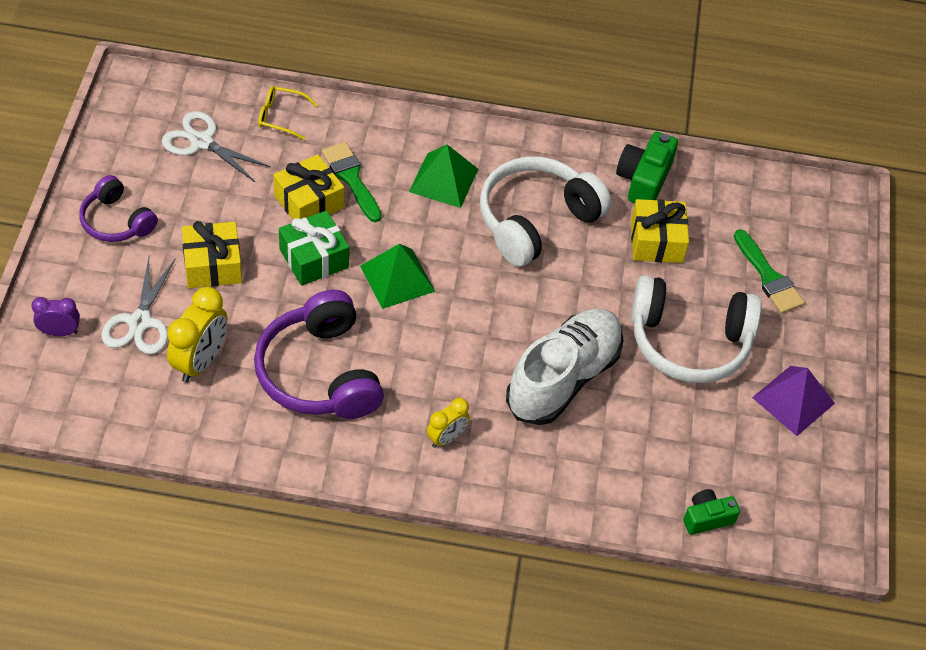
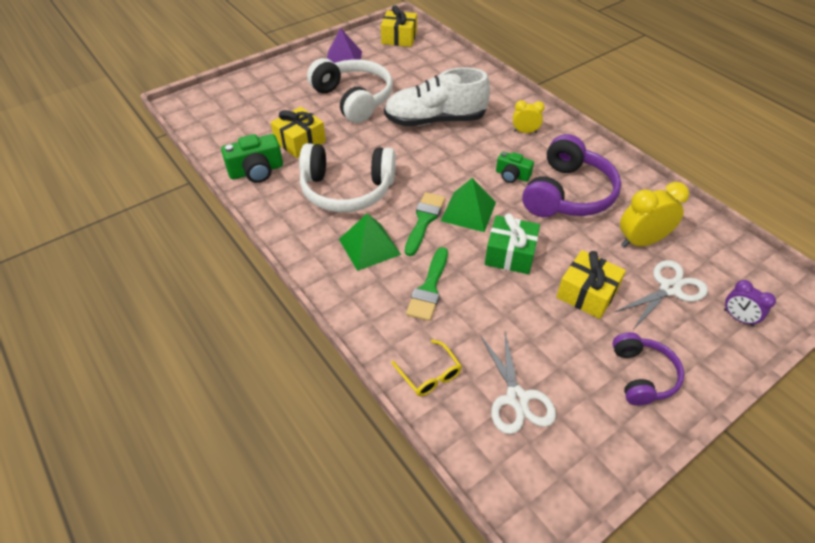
camera: 130 degrees left, 5 degrees down
yellow gift [273,154,344,220] -> yellow gift moved to [381,5,417,47]
green camera [683,489,740,535] -> green camera moved to [496,152,534,183]
green brush [734,229,805,313] -> green brush moved to [405,192,445,256]

